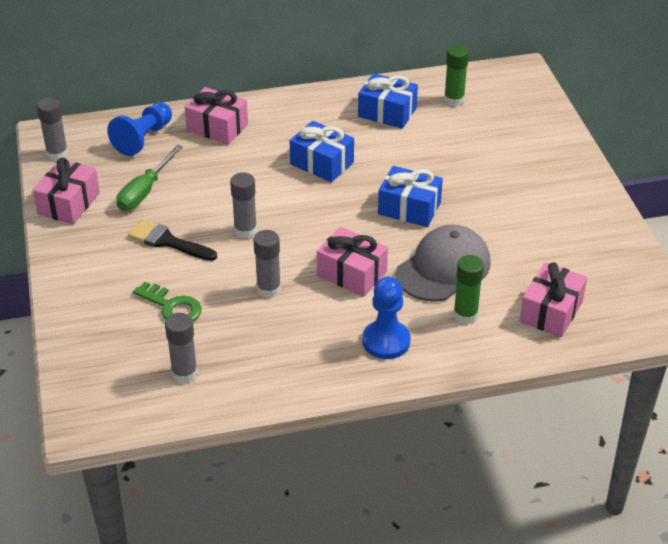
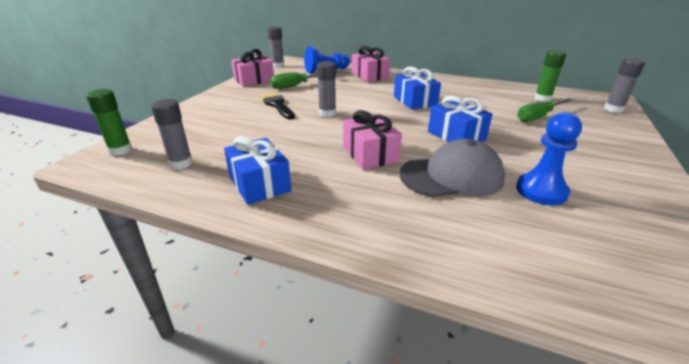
camera: 35 degrees right, 10 degrees down
green key [133,282,202,322] -> none
grey glue stick [254,230,281,298] -> grey glue stick moved to [604,58,645,113]
blue gift [358,73,418,129] -> blue gift moved to [224,136,291,205]
blue pawn [362,277,410,359] -> blue pawn moved to [516,112,582,205]
green glue stick [453,255,484,324] -> green glue stick moved to [86,89,132,156]
pink gift [520,262,587,337] -> none
none -> green screwdriver [517,97,575,122]

